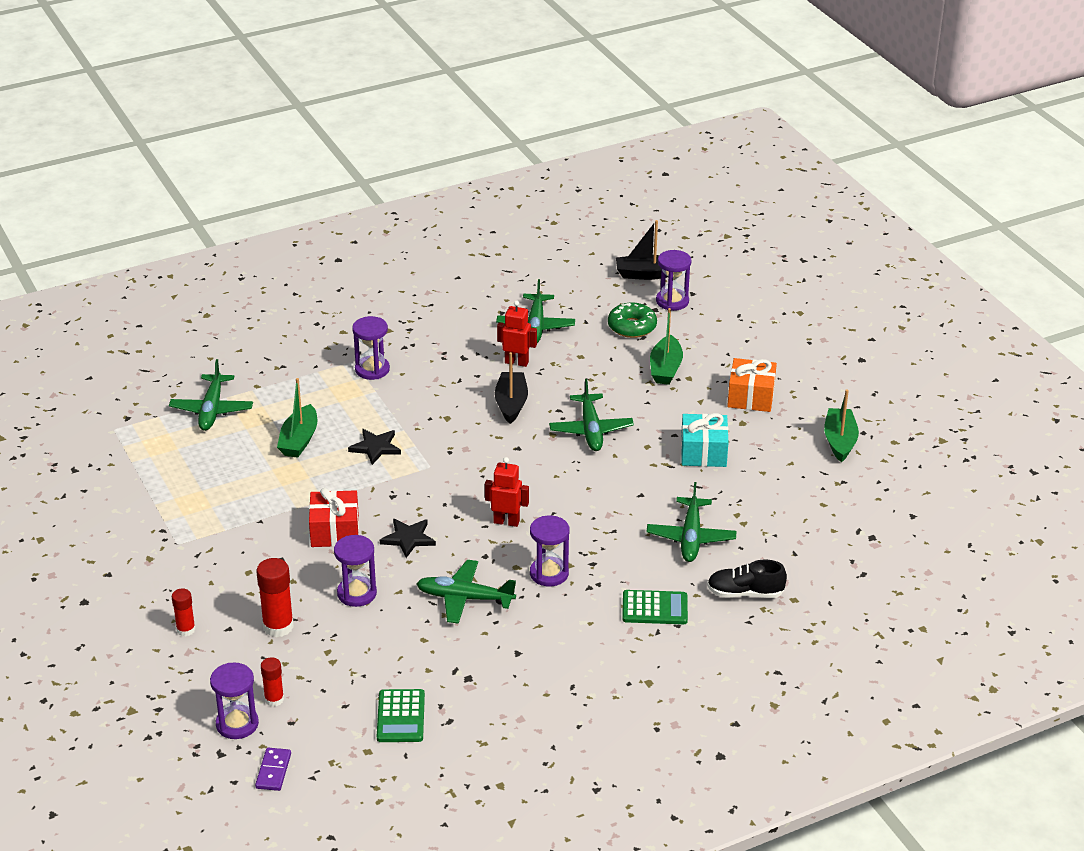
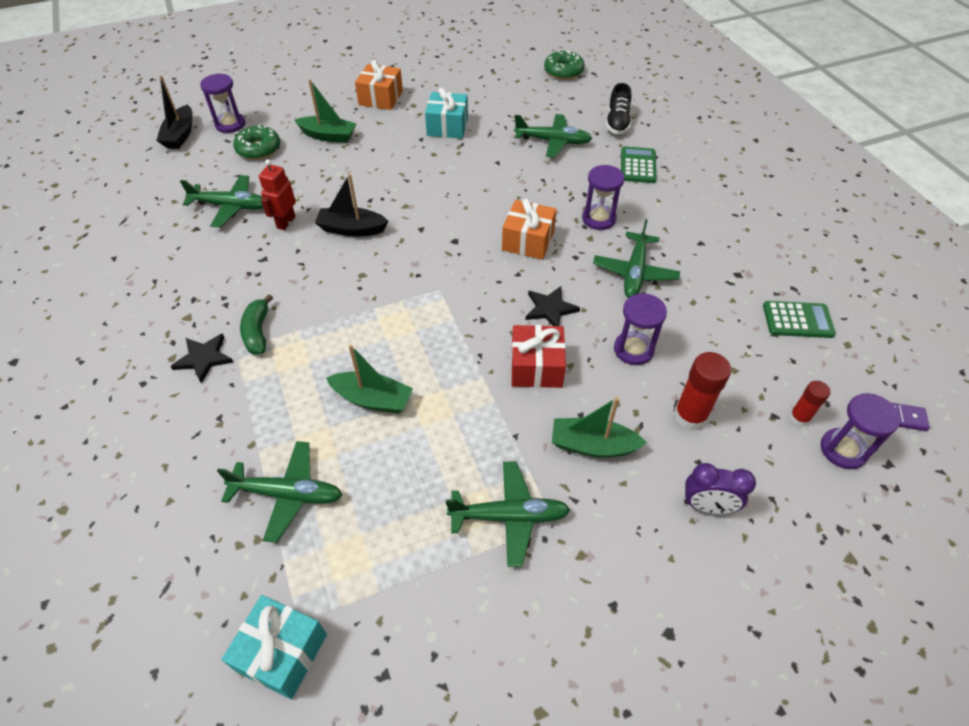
camera: 85 degrees left, 15 degrees up
red glue stick [172,588,196,637] -> purple clock [684,463,756,514]
black star [348,429,401,465] -> black star moved to [170,333,233,383]
purple hourglass [352,316,390,380] -> green banana [240,294,273,355]
red robot [485,457,529,527] -> orange gift [502,199,557,260]
green plane [549,379,634,451] -> green plane moved to [446,461,570,567]
green boat [824,390,859,462] -> green boat moved to [552,397,647,458]
none -> turquoise gift [221,595,327,699]
none -> green donut [544,50,585,80]

